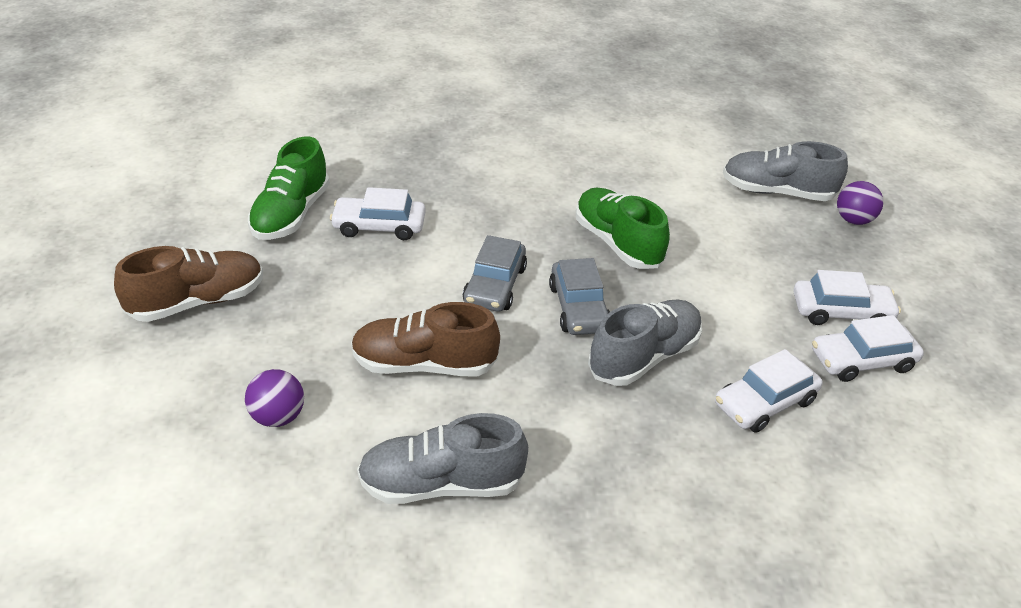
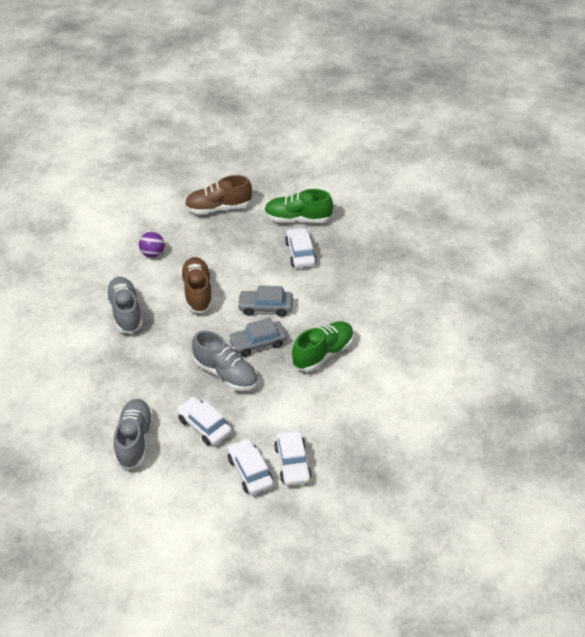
camera: 80 degrees right, 5 degrees up
brown shoe [114,246,263,322] -> brown shoe turned 120 degrees clockwise [185,175,252,215]
grey shoe [723,141,848,201] -> grey shoe moved to [114,399,153,470]
purple ball [837,181,883,225] -> none

